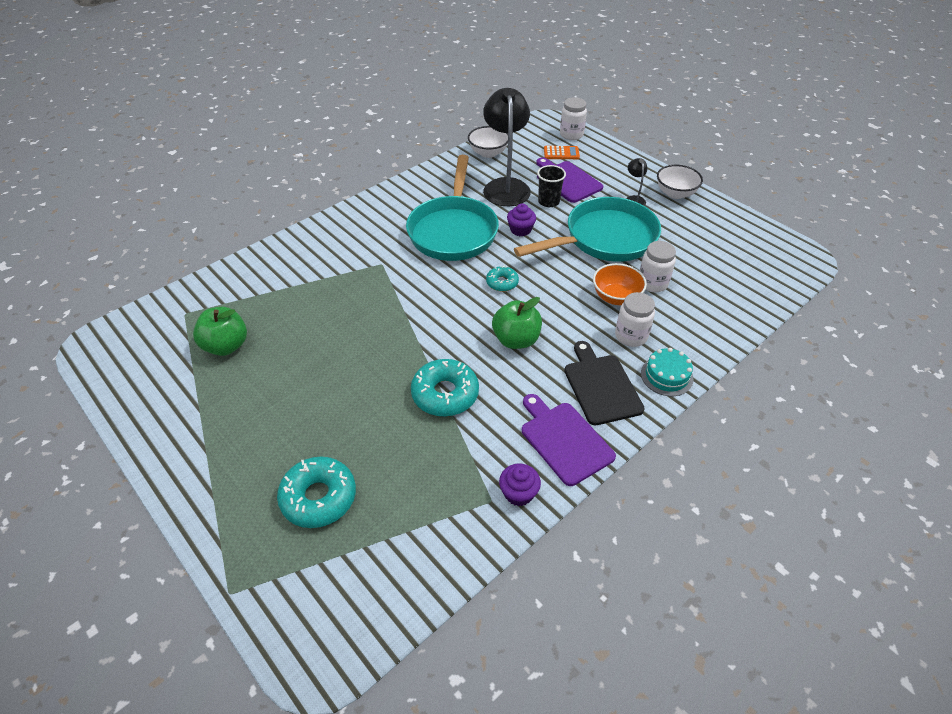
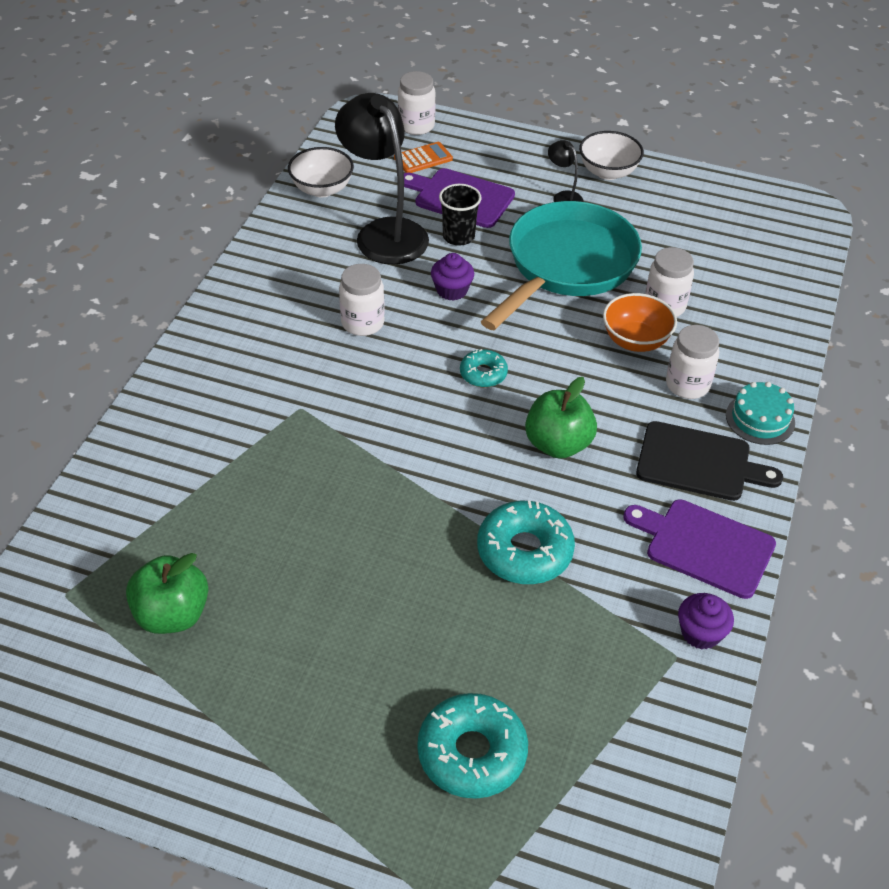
camera: 30 degrees left, 0 degrees up
turquoise pan [406,155,499,261] -> white jar [339,264,385,336]
black cutting board [564,341,645,425] -> black cutting board turned 150 degrees clockwise [636,421,783,501]

